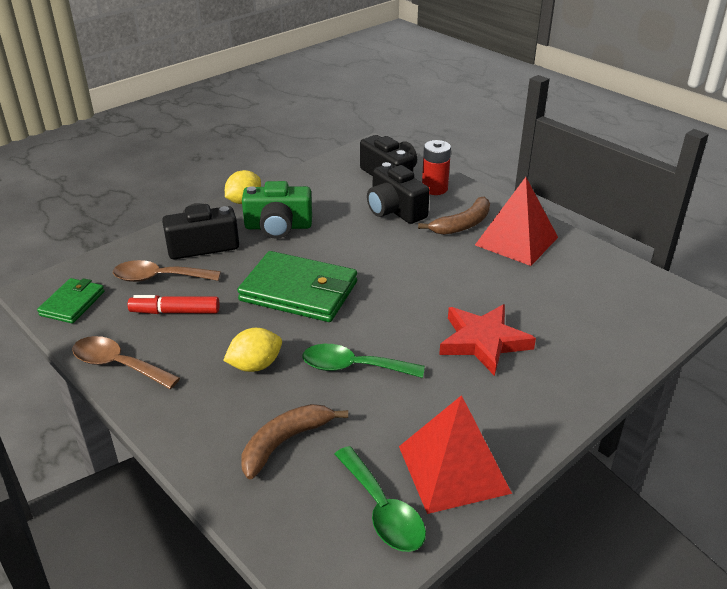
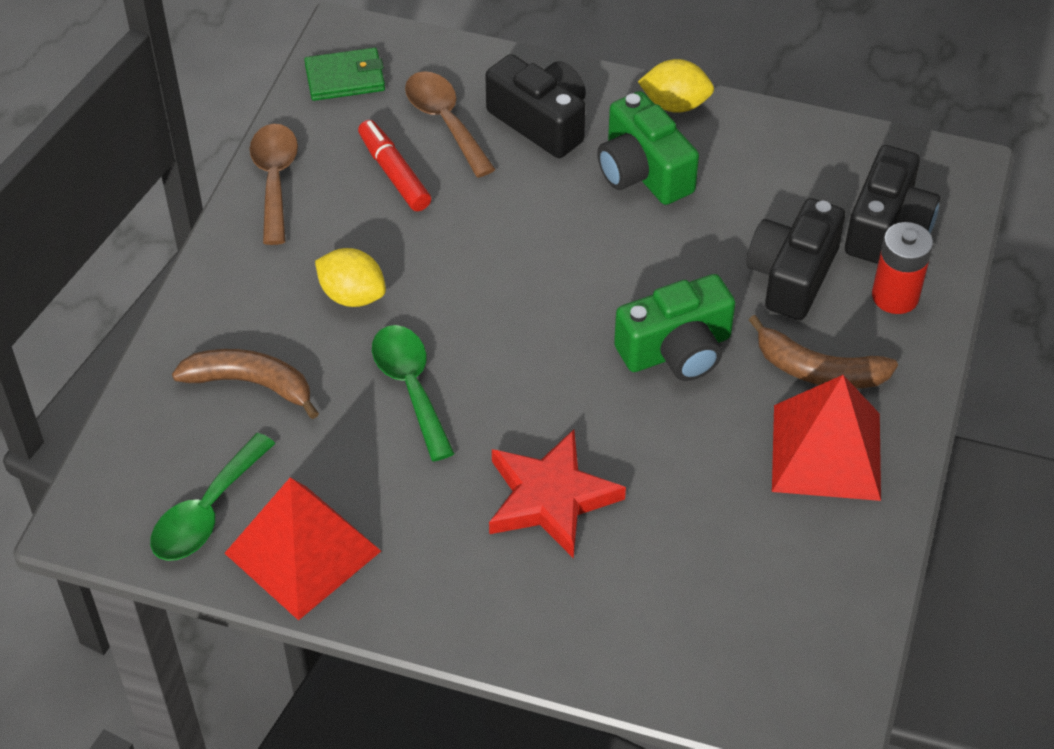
camera: 60 degrees right, 15 degrees up
green wallet [237,251,357,322] -> none
none -> green camera [614,274,735,381]

